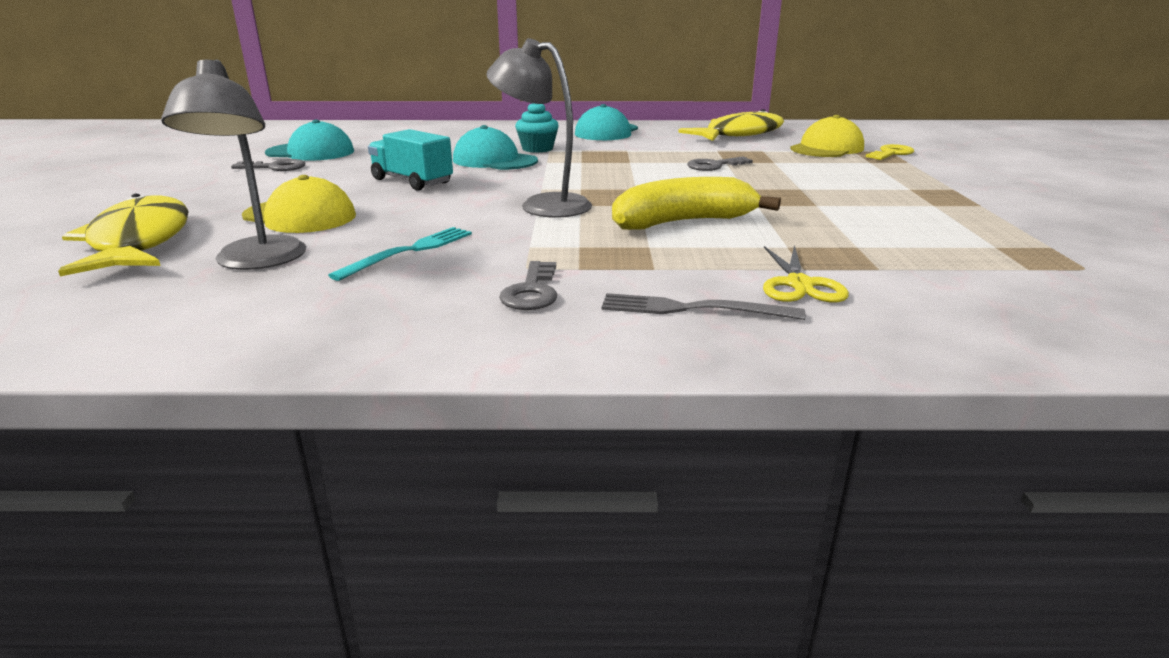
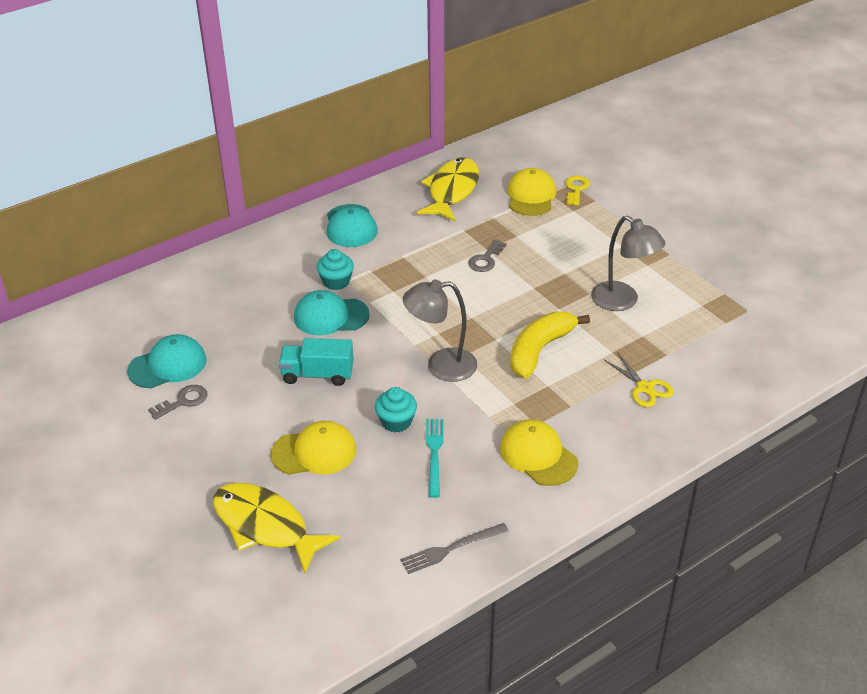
camera: 35 degrees left, 15 degrees up
grey lamp [161,59,306,270] -> grey lamp moved to [591,215,666,311]
grey key [499,261,557,310] -> yellow cap [500,419,578,486]
grey fork [602,293,806,320] -> grey fork moved to [401,523,509,574]
none -> turquoise cupcake [375,387,417,433]

